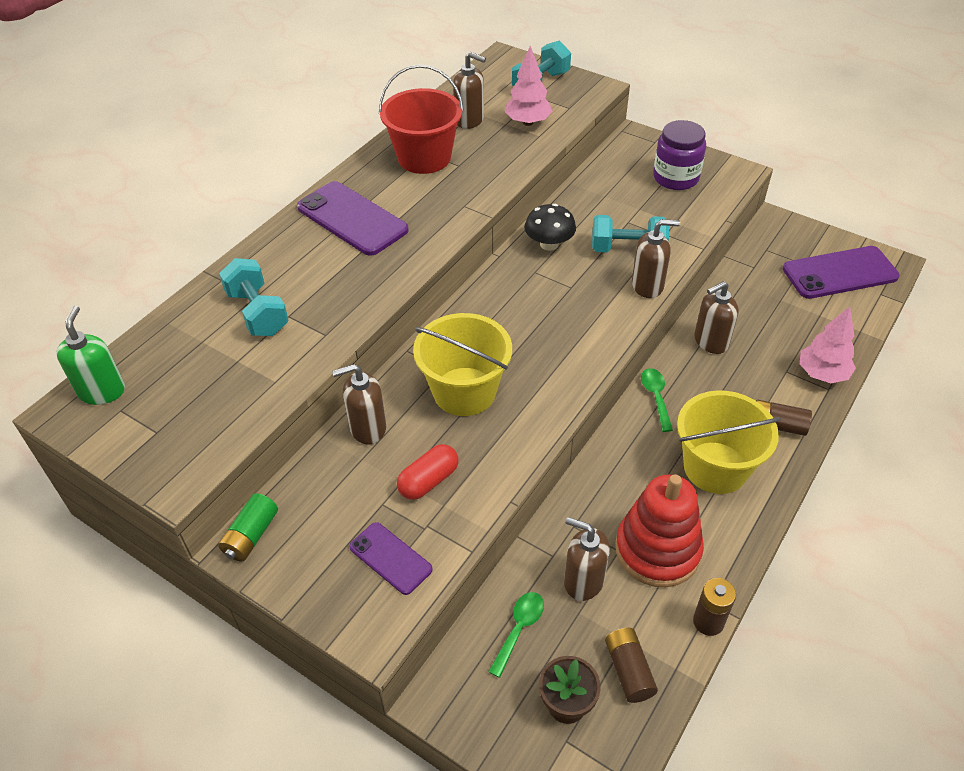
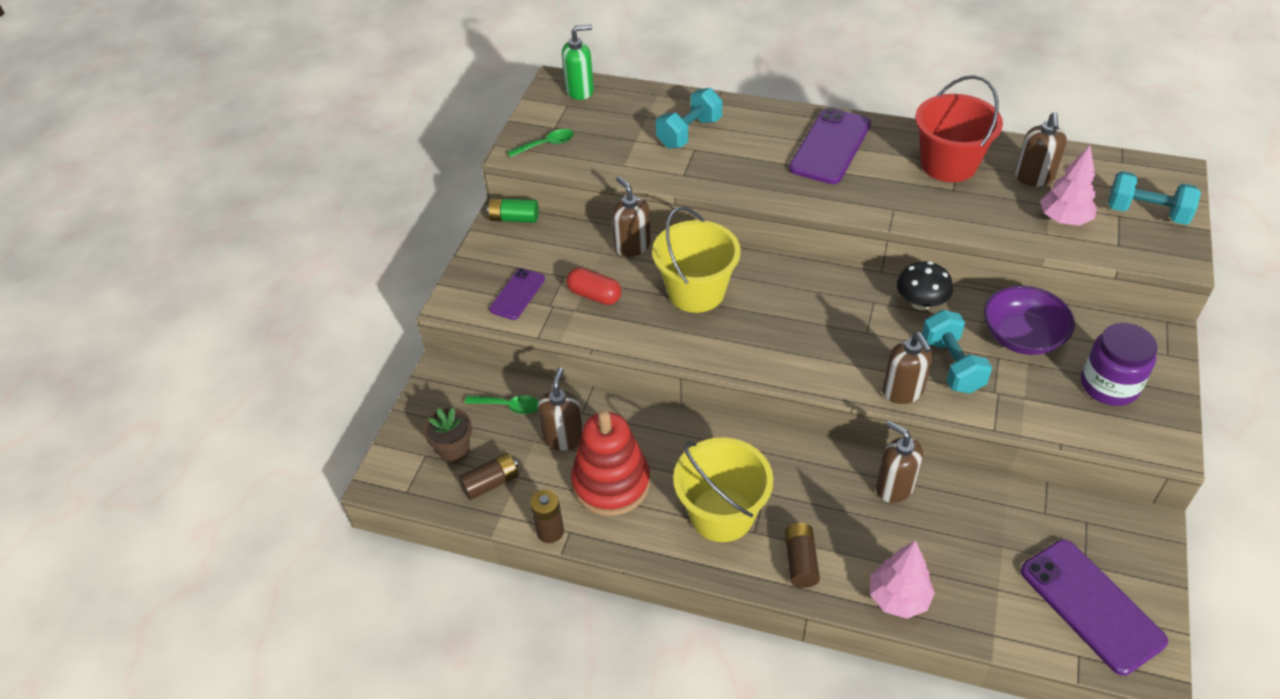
camera: 75 degrees right, 0 degrees up
green spoon [641,368,673,432] -> green spoon moved to [507,129,574,157]
none -> purple bowl [984,285,1075,355]

